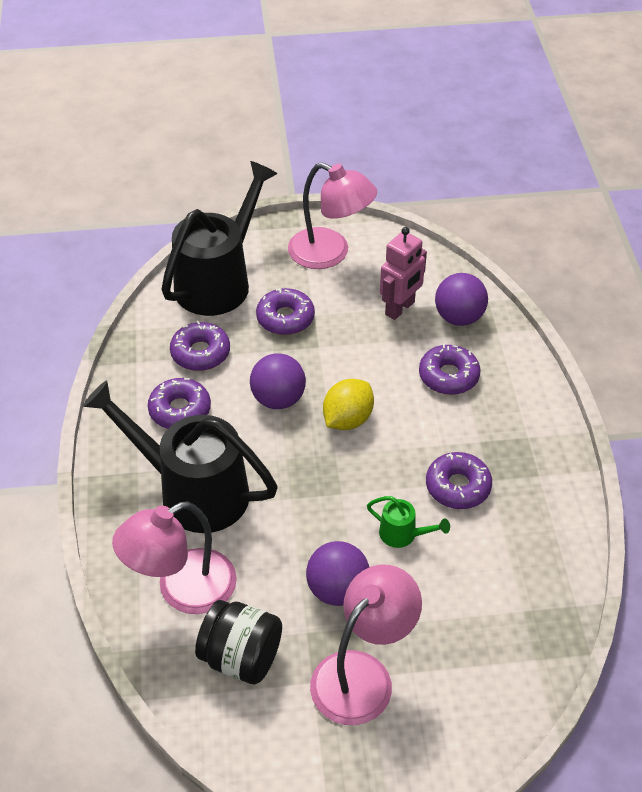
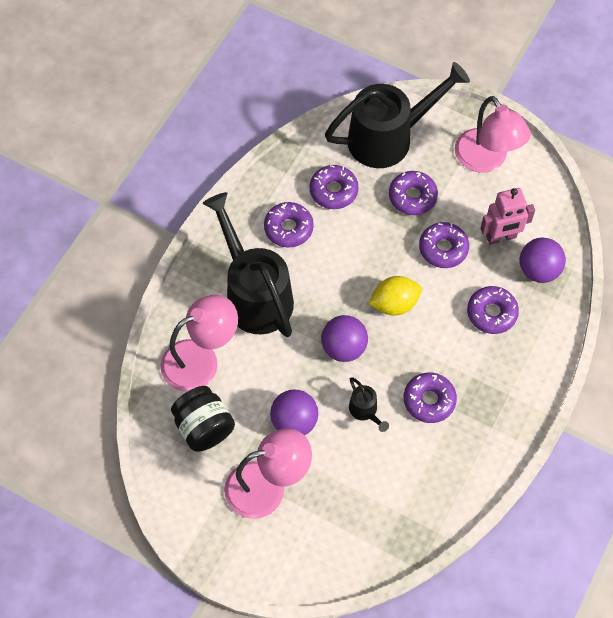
camera: 35 degrees right, 15 degrees up
pink lamp [112,501,237,614] -> pink lamp turned 150 degrees clockwise [160,295,238,392]
purple ball [250,353,306,409] -> purple ball moved to [321,315,368,362]
green watering can [367,496,450,548] -> black watering can [349,377,389,432]
none -> purple donut [419,222,469,268]

